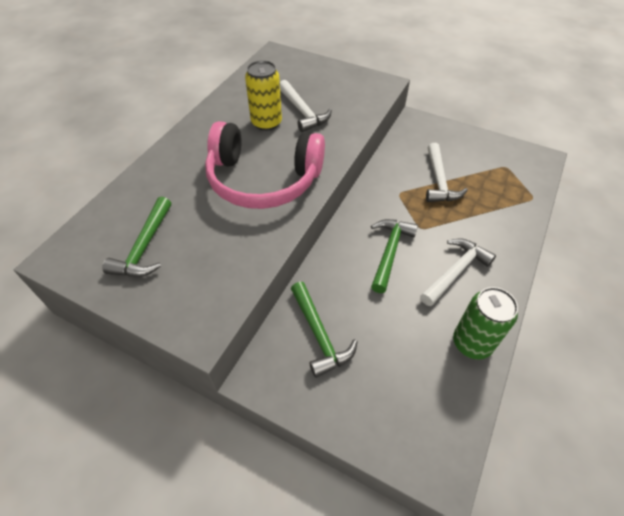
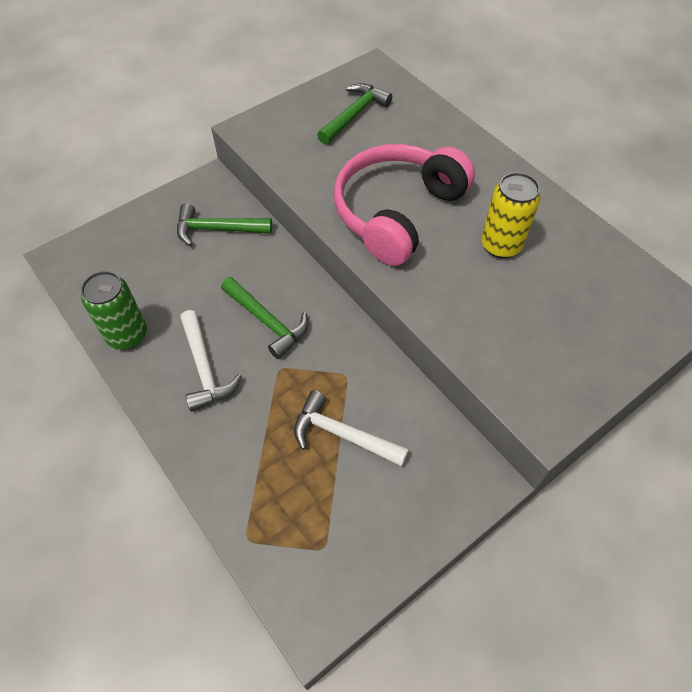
camera: 115 degrees right, 5 degrees up
green hammer [102,196,171,277] -> green hammer turned 90 degrees clockwise [317,83,392,144]
white hammer [280,80,332,132] -> none

